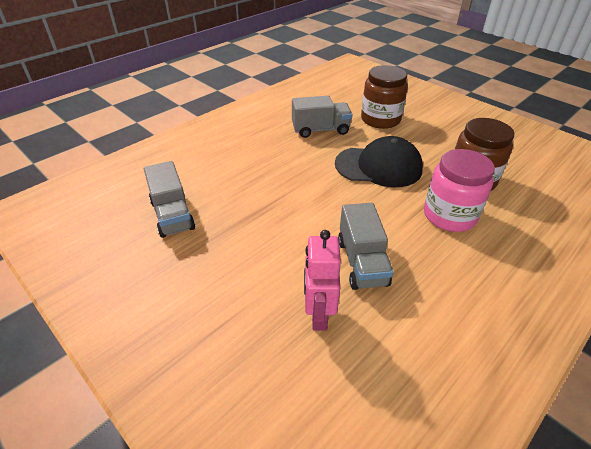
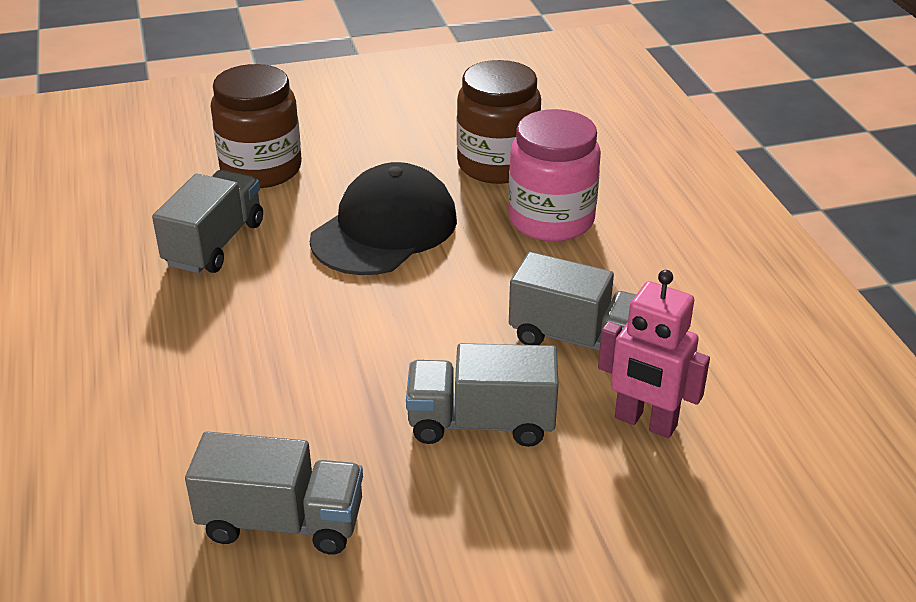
camera: 60 degrees left, 5 degrees down
none -> grey truck [406,343,558,447]

